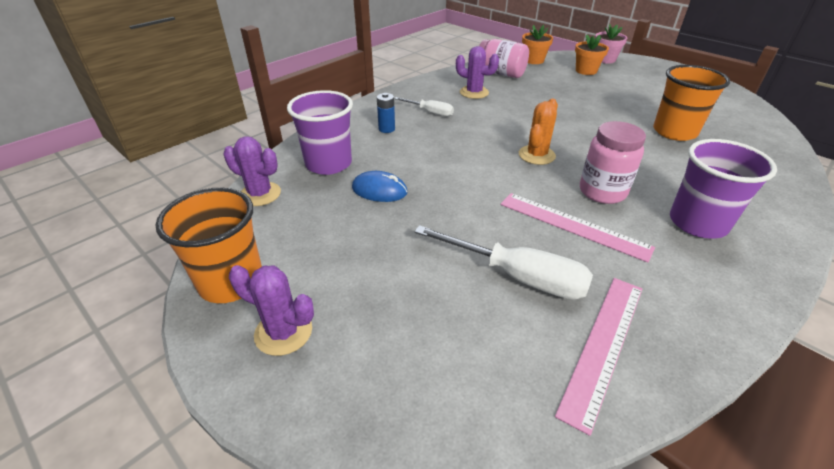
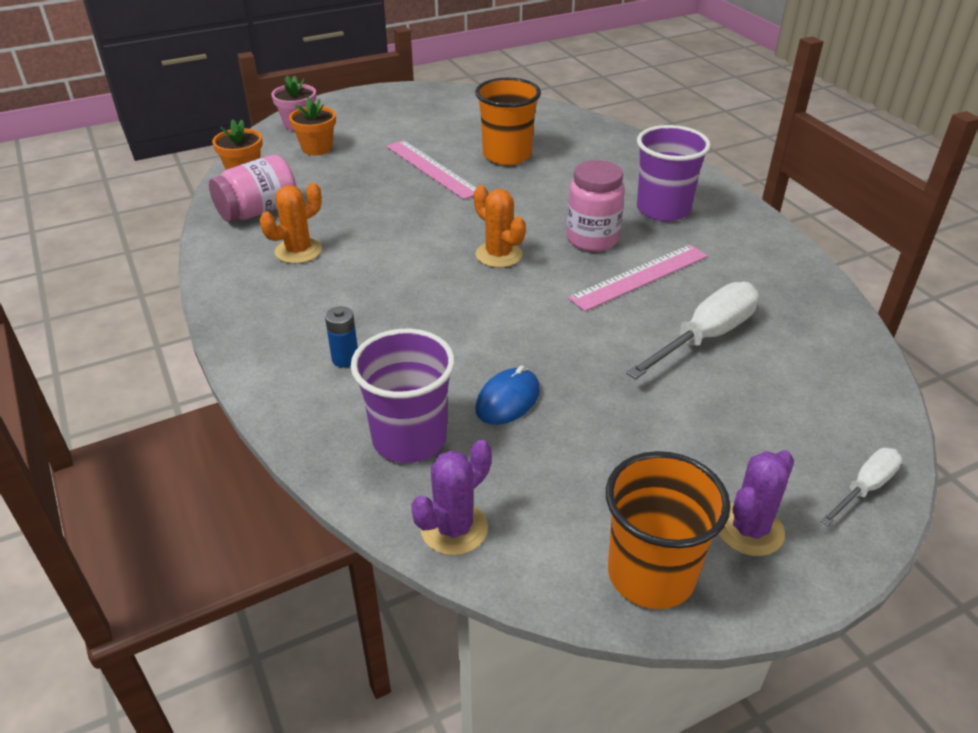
camera: 70 degrees left, 0 degrees up
white screwdriver [394,97,454,116] -> white screwdriver moved to [820,448,902,526]
purple cactus [456,46,499,99] -> orange cactus [260,183,322,264]
pink ruler [555,278,642,436] -> pink ruler moved to [386,140,476,200]

